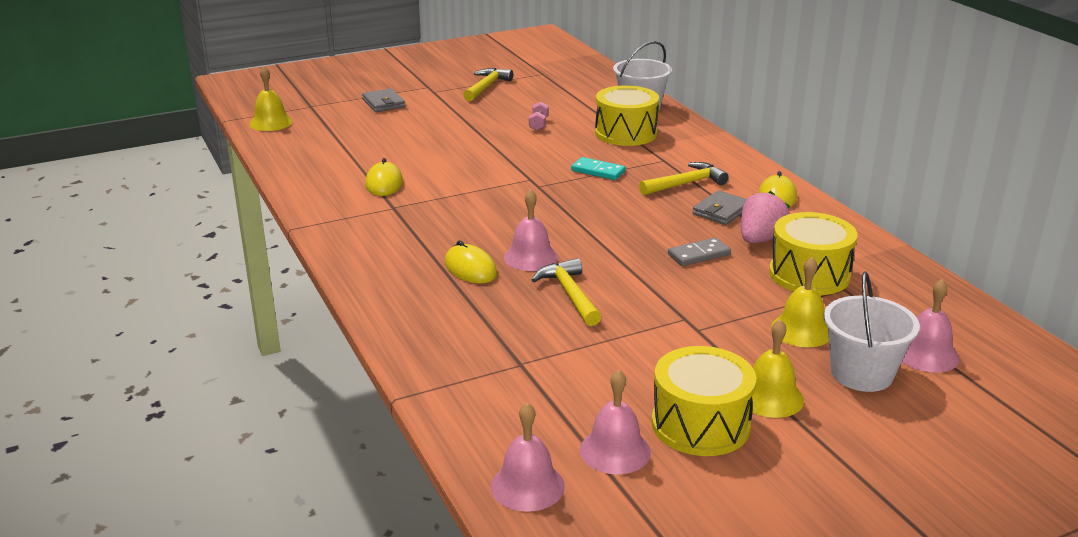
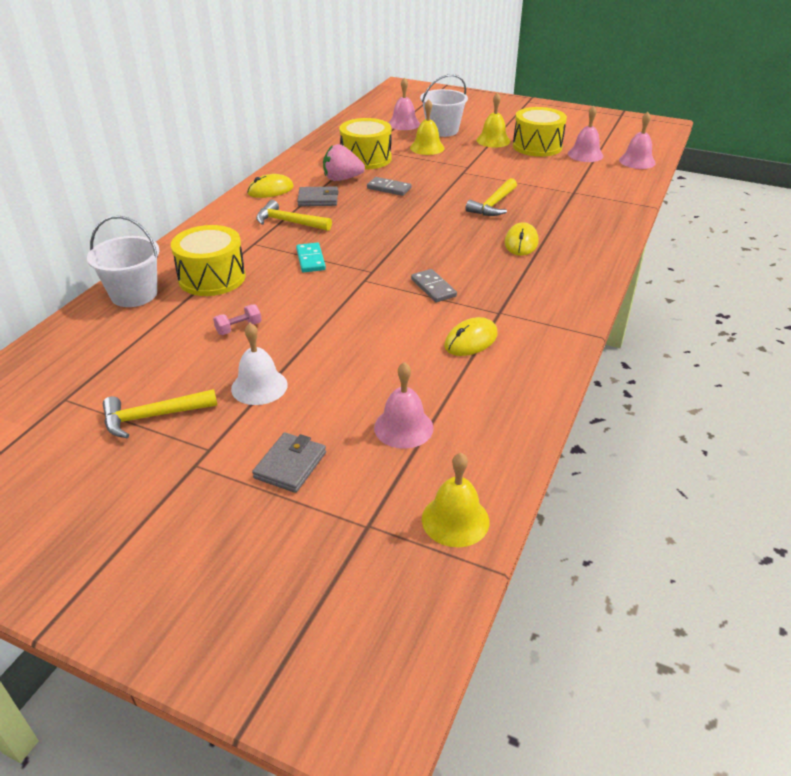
camera: 130 degrees left, 10 degrees up
pink bell [504,189,558,271] -> pink bell moved to [374,362,434,449]
none -> white bell [231,323,288,405]
none -> grey domino [411,269,457,302]

